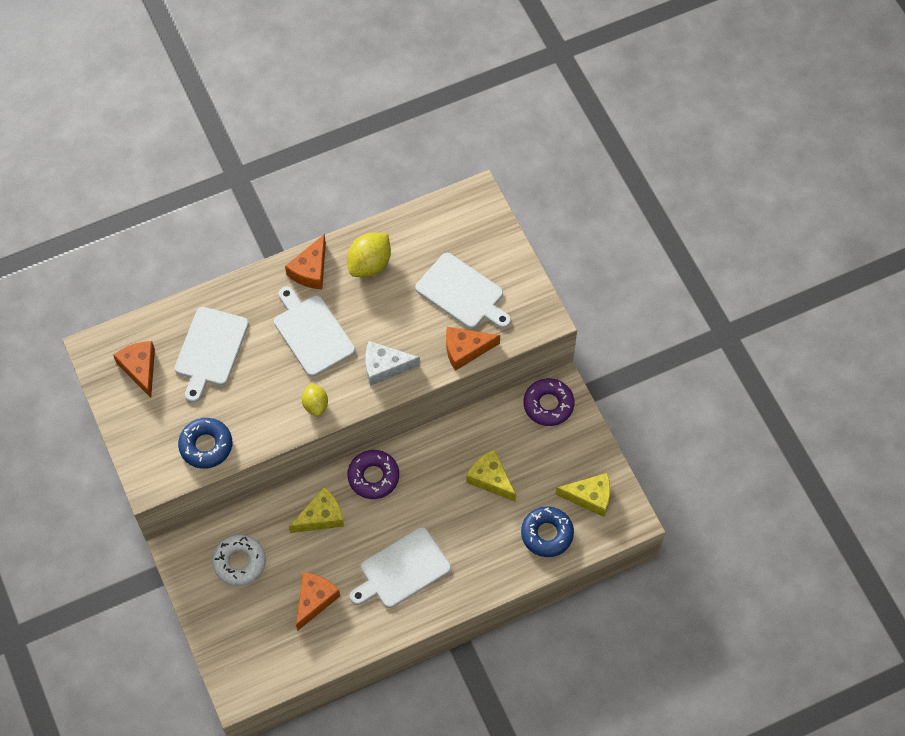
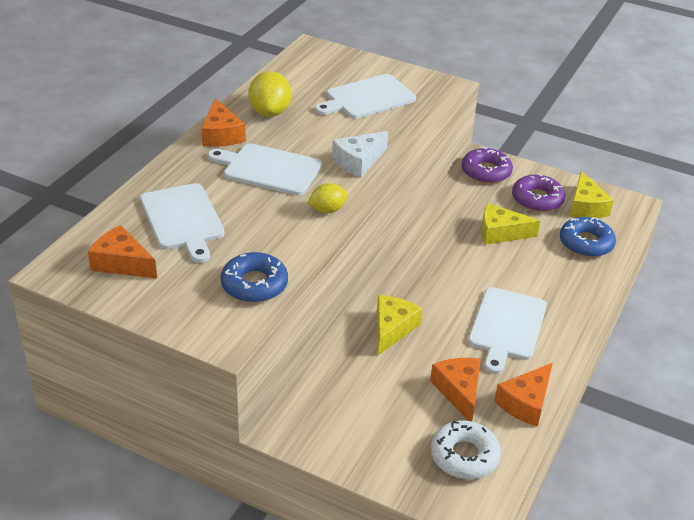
camera: 40 degrees left, 25 degrees down
white donut [212,535,266,586] -> white donut moved to [431,420,501,479]
yellow lemon [302,383,328,417] -> yellow lemon turned 60 degrees counterclockwise [307,183,348,213]
purple donut [347,450,399,499] -> purple donut moved to [512,174,565,212]
white cutting board [415,253,511,329] -> white cutting board turned 150 degrees clockwise [315,74,416,119]
orange cheese [446,327,500,371] -> orange cheese moved to [494,363,553,427]
yellow cheese [555,473,610,517] -> yellow cheese turned 120 degrees clockwise [570,171,614,218]

